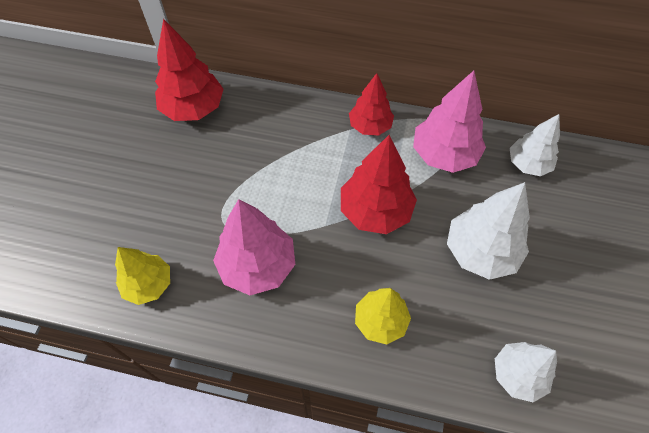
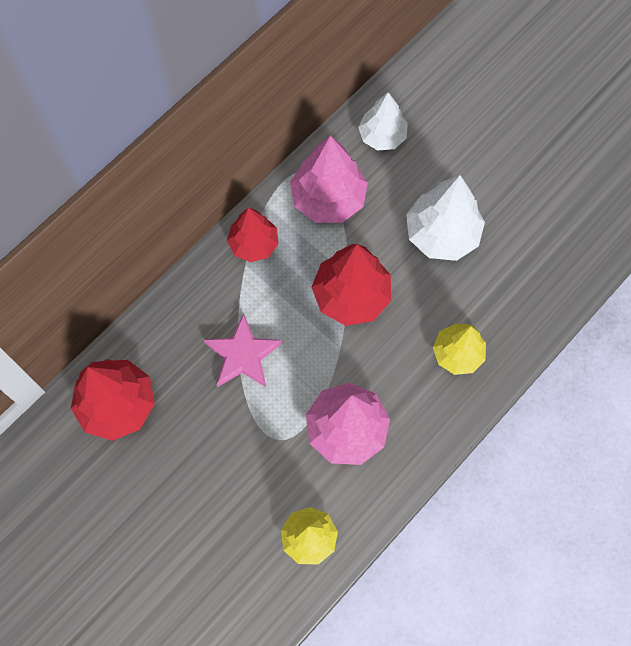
camera: 60 degrees left, 10 degrees up
white tree [495,342,557,402] -> none
none -> pink star [204,313,282,387]

